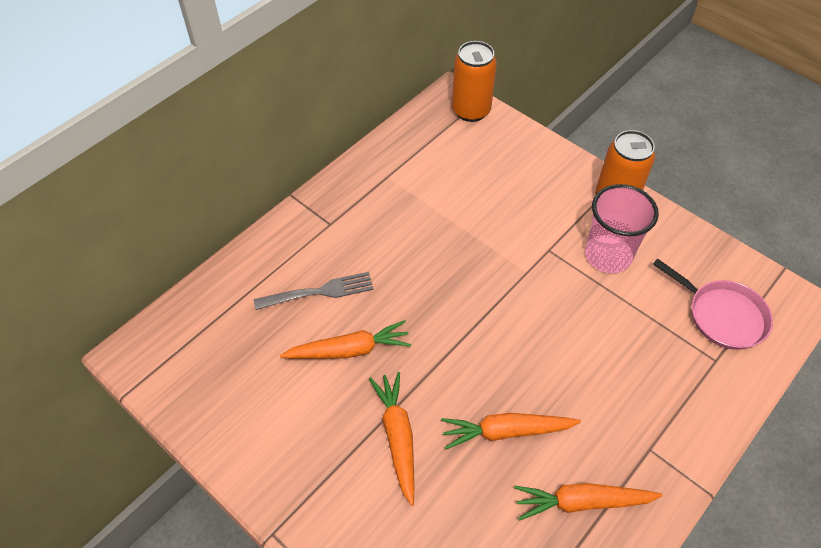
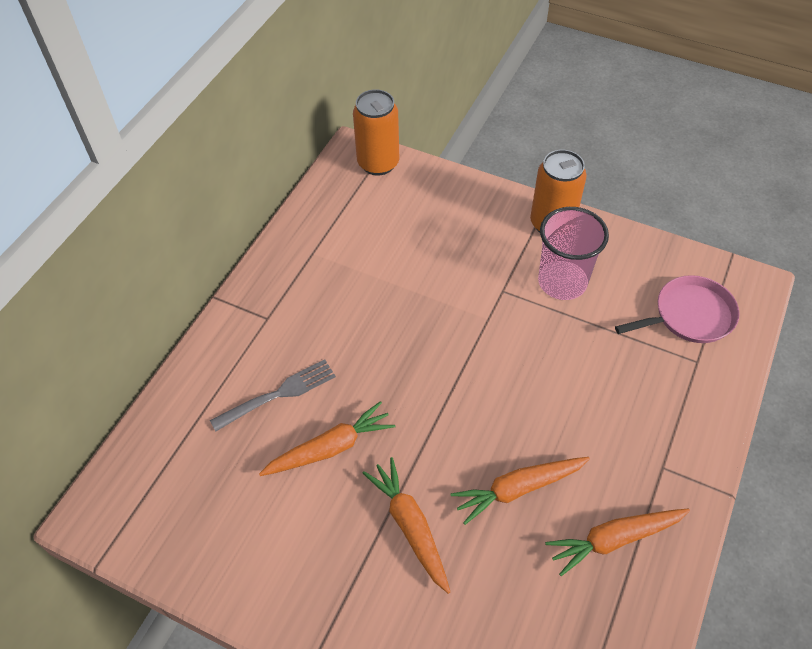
camera: 15 degrees left, 0 degrees up
pink pan [653,258,773,350] -> pink pan turned 45 degrees counterclockwise [615,275,740,343]

